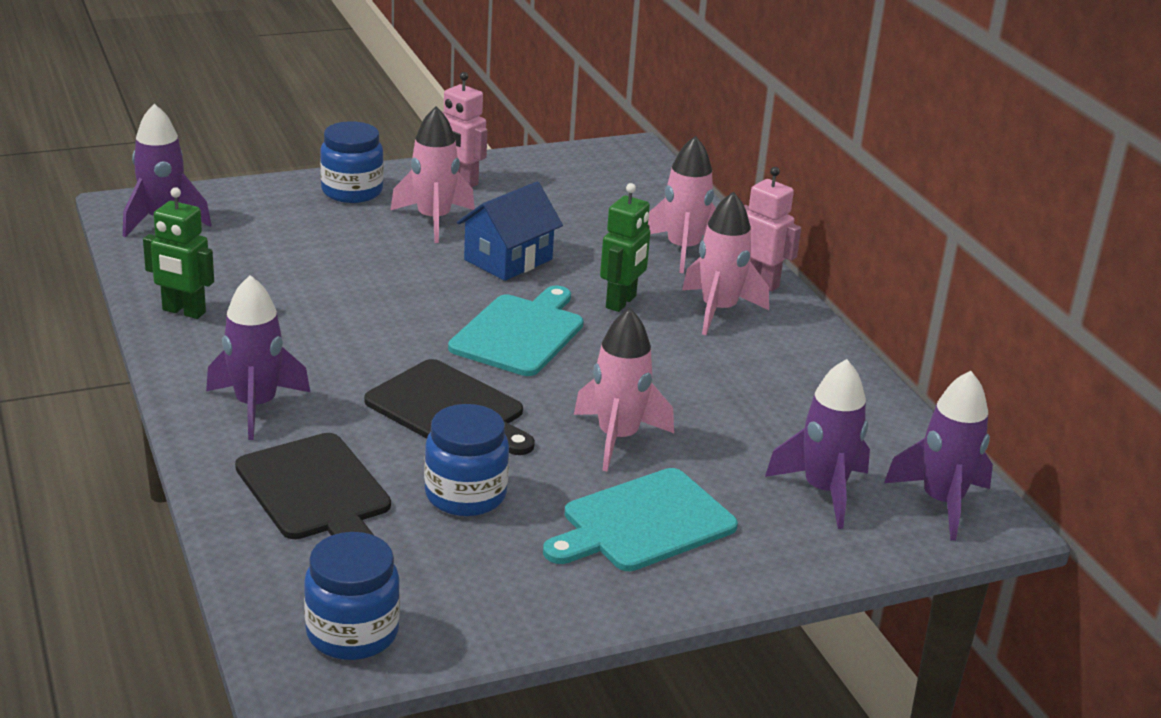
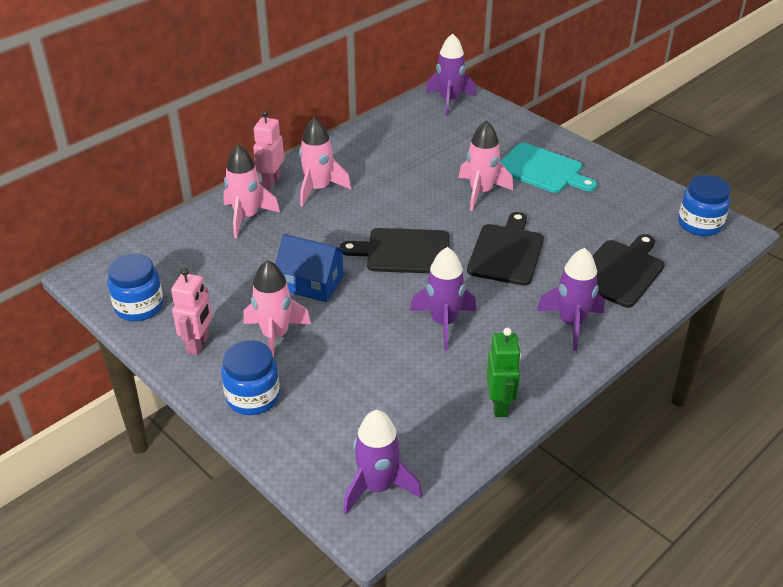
camera: 110 degrees left, 10 degrees up
blue jar [424,404,509,516] -> blue jar moved to [107,254,164,321]
turquoise cutting board [448,286,583,376] -> black cutting board [340,228,450,273]
green robot [600,183,650,312] -> none
purple rocket [765,359,870,529] -> purple rocket moved to [410,247,476,350]

